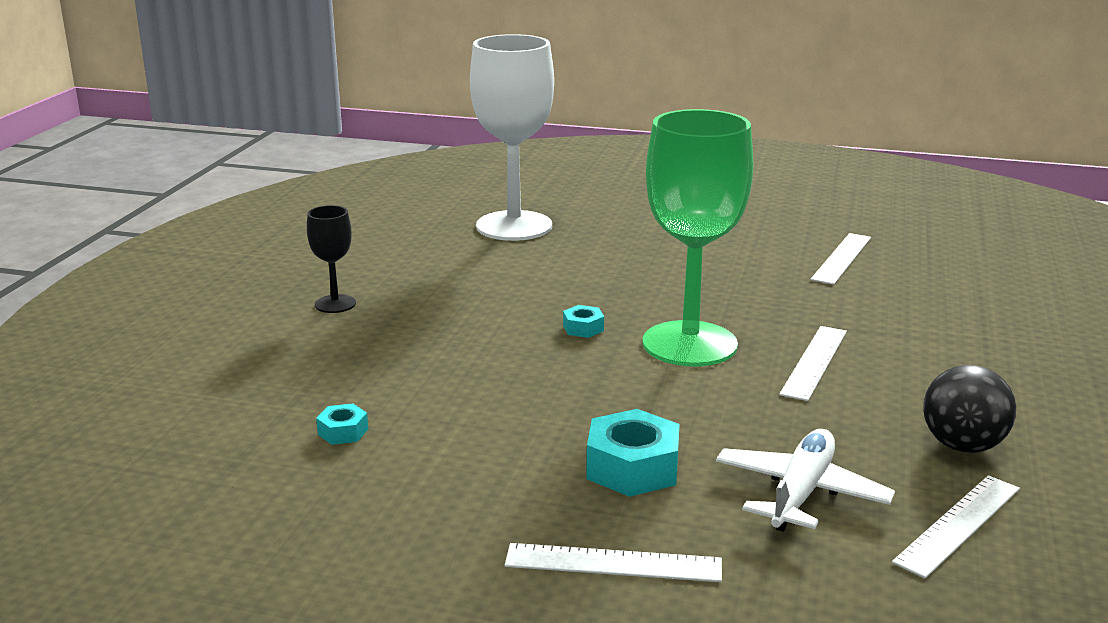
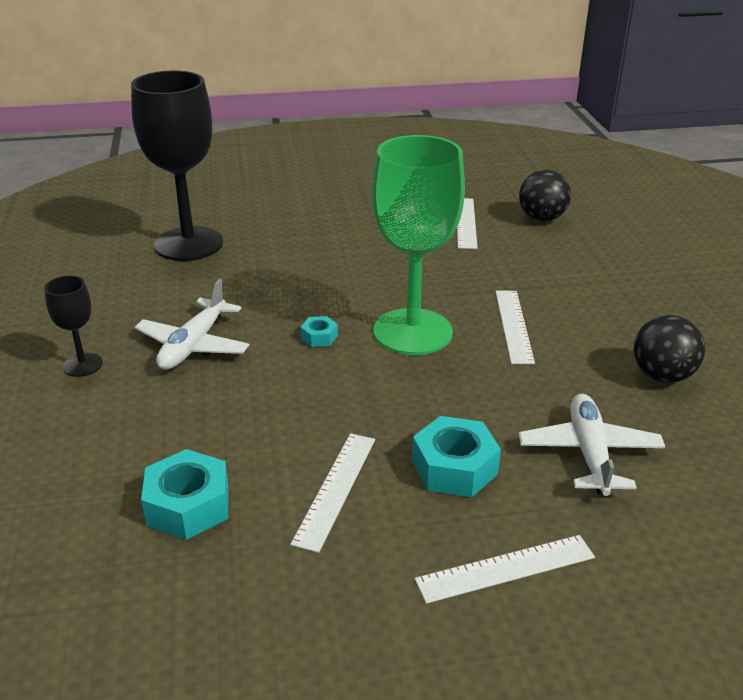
camera: 25 degrees left, 10 degrees up
turquoise nut [316,404,368,445] -> turquoise nut [141,449,229,540], size x1.93
white goblet [470,34,554,241] -> black goblet [131,70,223,261]
white ruler [892,475,1020,578] -> white ruler moved to [290,433,375,553]
none -> white plane [134,279,249,370]
none -> black ball [519,169,571,221]

